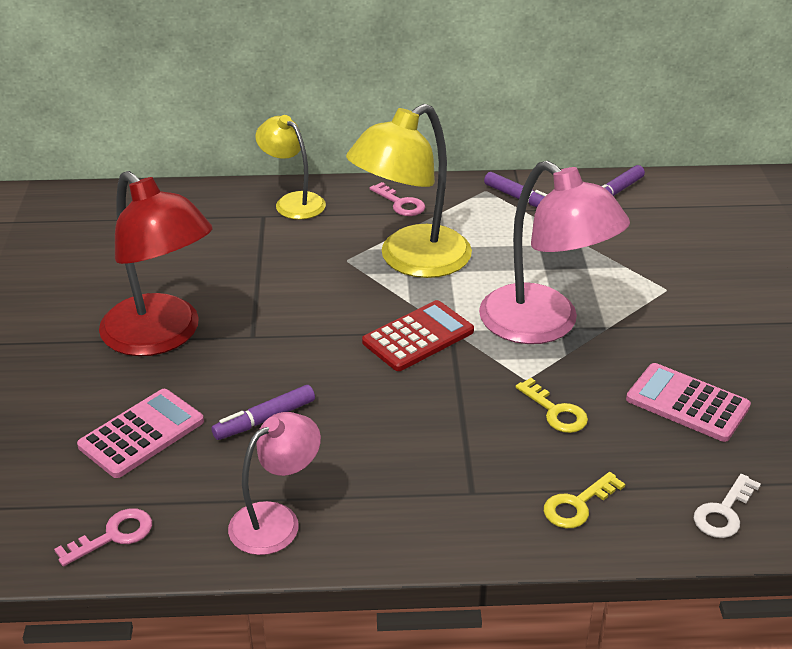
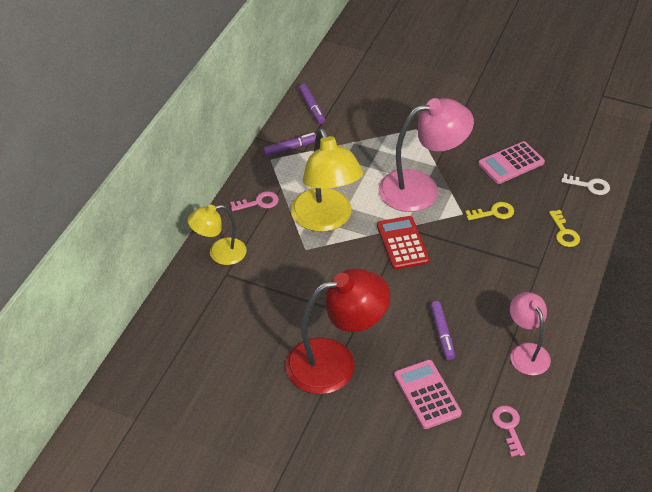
camera: 65 degrees left, 10 degrees up
white key [694,474,761,538] -> white key turned 45 degrees counterclockwise [561,174,610,195]

